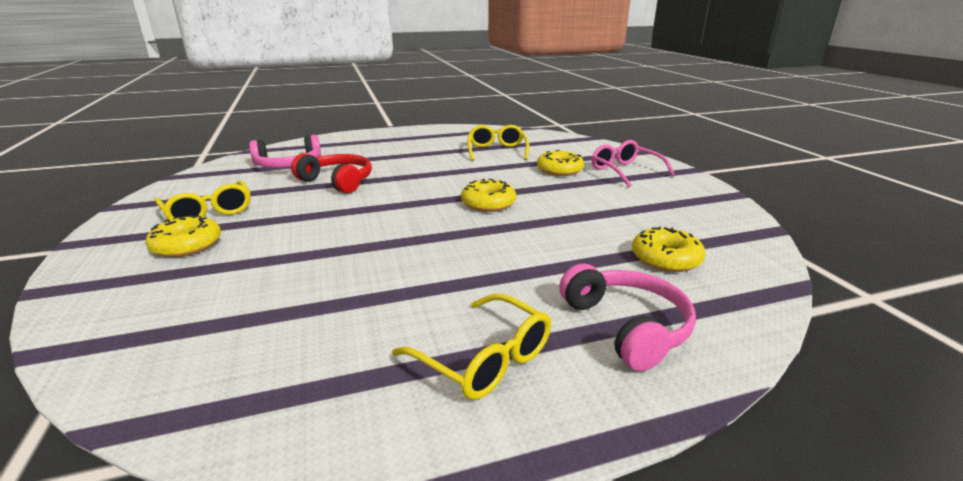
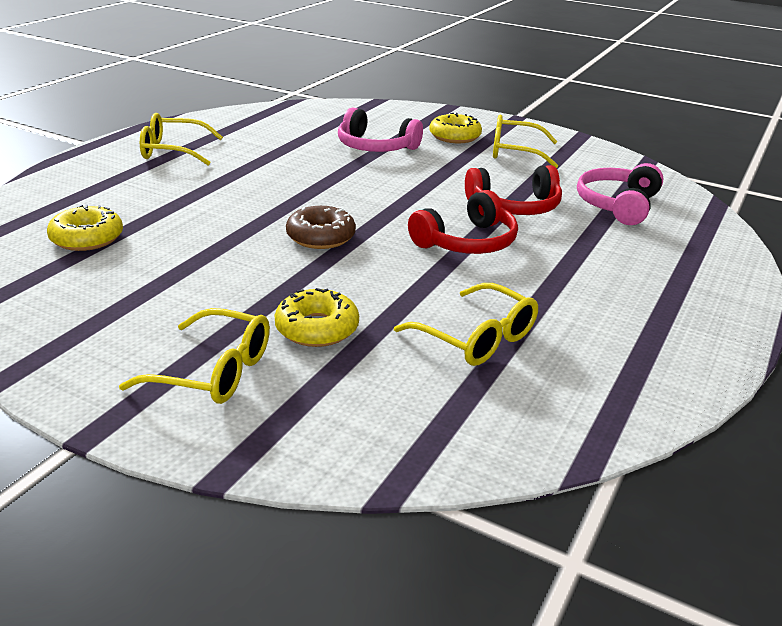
camera: 135 degrees right, 5 degrees up
yellow donut [461,179,516,212] -> brown donut [286,206,356,249]
pink headphones [559,264,696,371] -> pink headphones moved to [338,107,423,152]
pink glasses [592,140,675,187] -> yellow glasses [119,308,270,404]
none -> red headphones [408,190,518,254]

